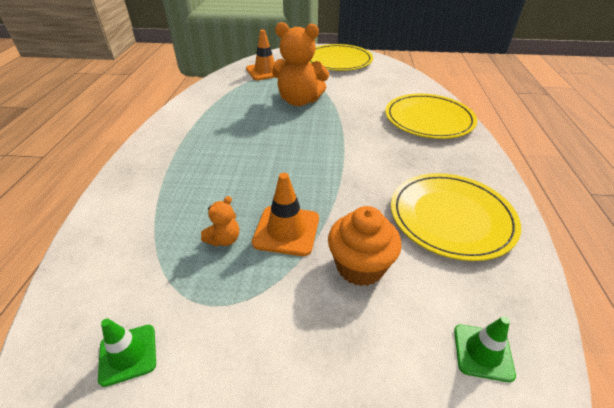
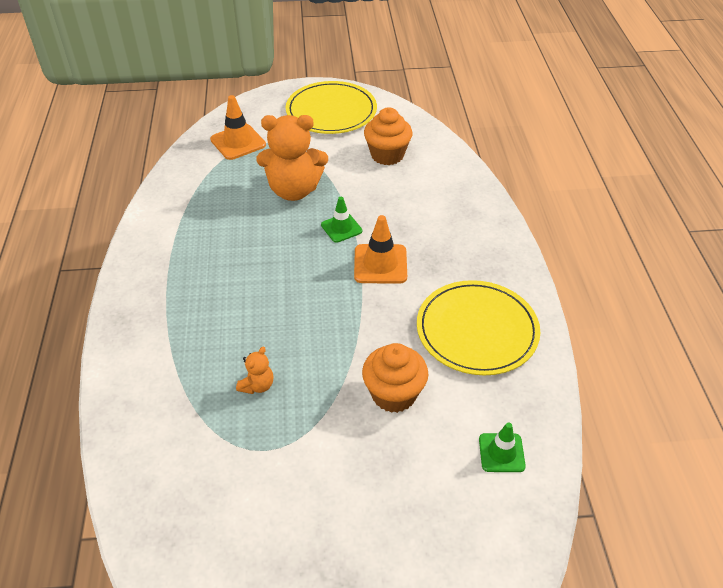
camera: 10 degrees left, 5 degrees up
green traffic cone [98,319,156,387] -> green traffic cone moved to [321,197,362,243]
orange traffic cone [252,173,319,256] -> orange traffic cone moved to [354,215,407,284]
yellow plate [385,94,477,139] -> none
none -> orange cupcake [364,107,412,165]

